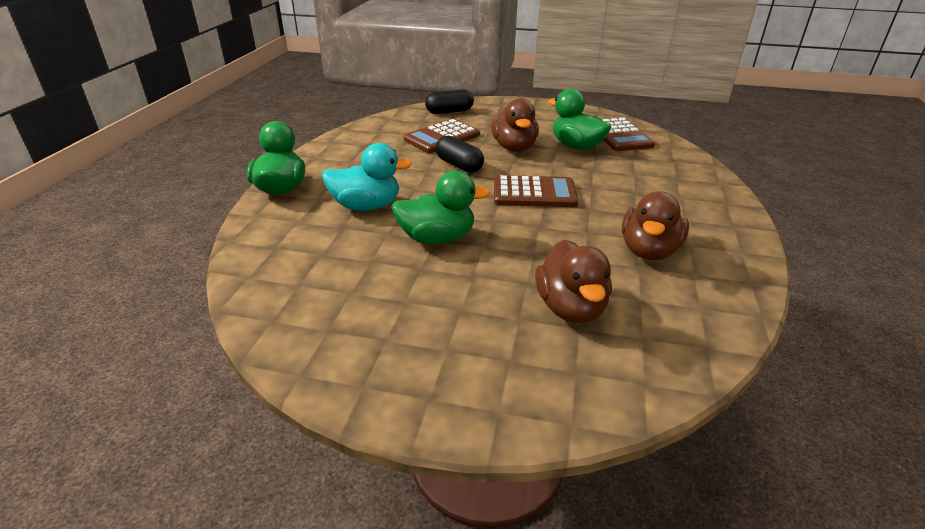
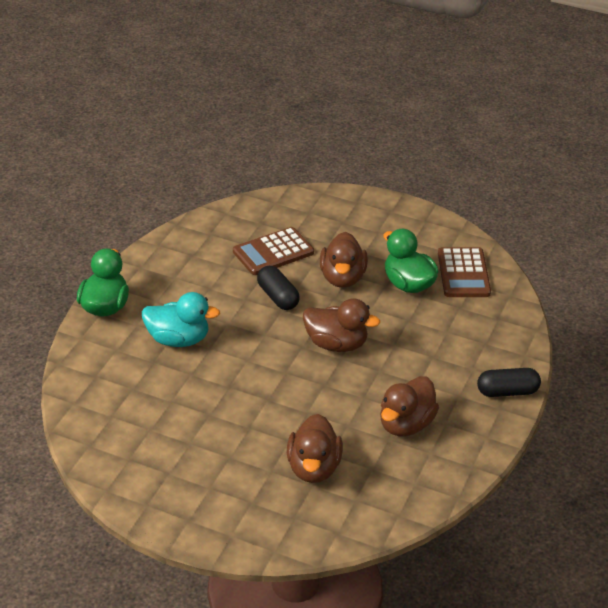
camera: 10 degrees right, 5 degrees up
green duck [391,171,490,245] -> none
black capsule [425,89,474,114] -> black capsule moved to [477,368,541,397]
brown calculator [494,175,578,207] -> brown duck [303,298,380,352]

